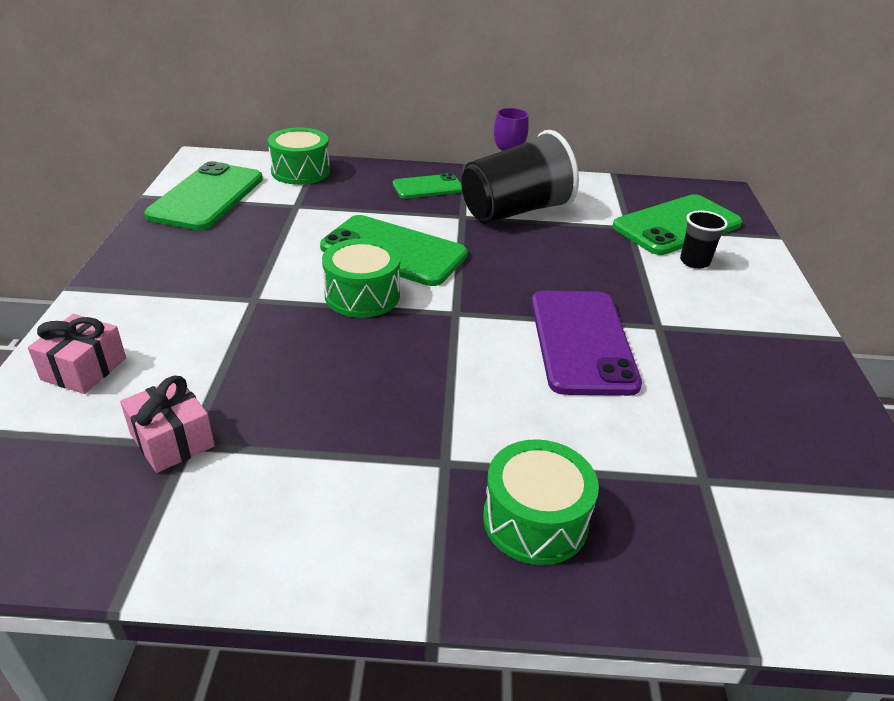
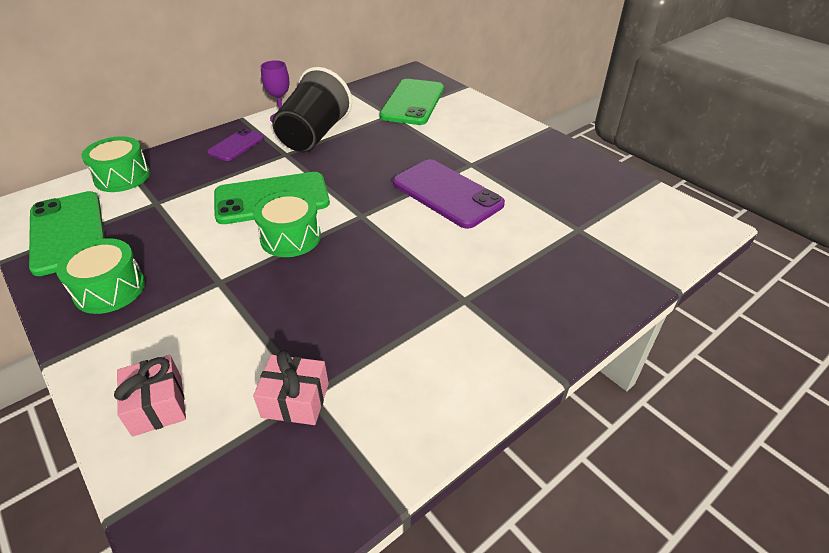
camera: 40 degrees left, 5 degrees up
green phone [393,173,462,198] -> purple phone [207,128,264,161]
green drum [483,439,599,565] -> green drum moved to [56,238,145,314]
black cup [680,210,728,269] -> none

